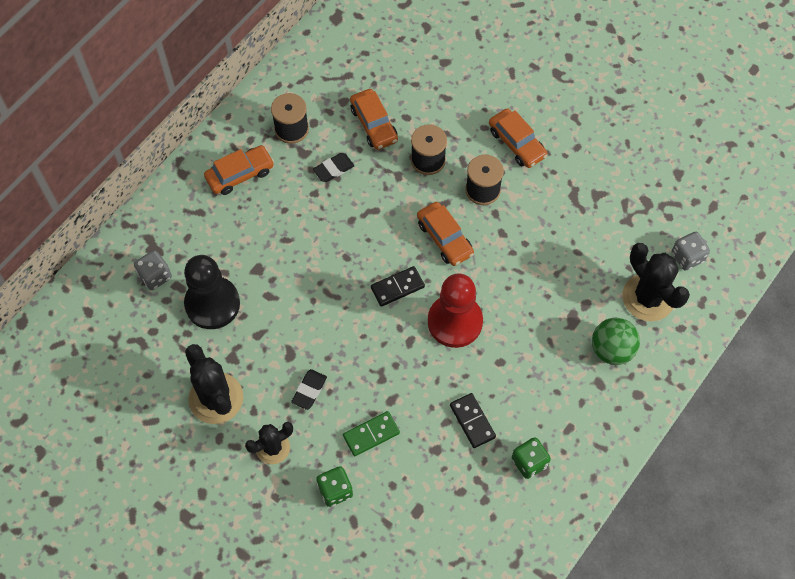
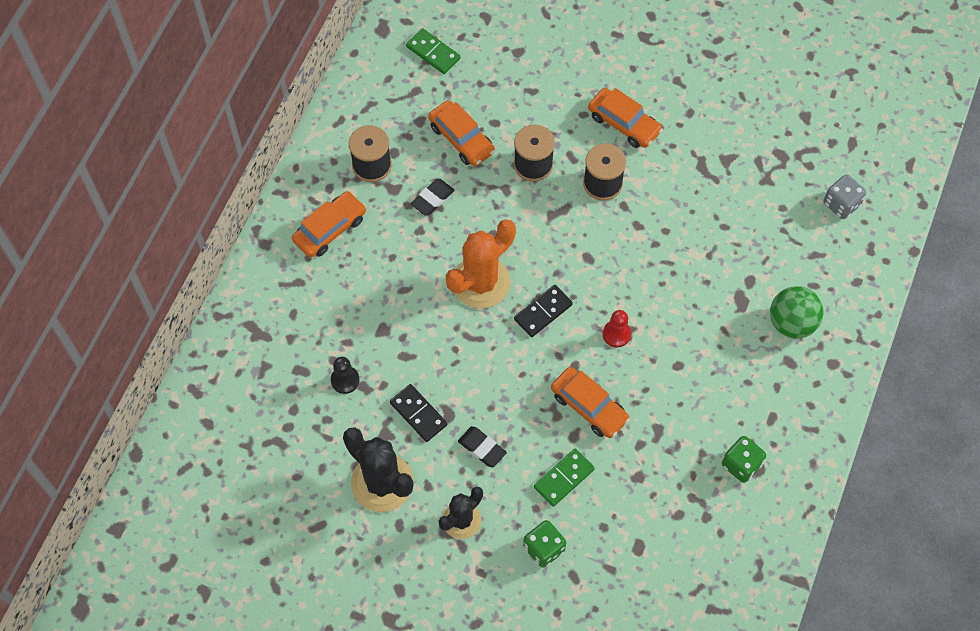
camera: 15 degrees left, 0 degrees up
grey dice [134,250,172,290] -> none
black pawn [184,255,240,329] -> black pawn [331,357,360,394], size x0.46
black eraser [291,369,327,410] -> black eraser turned 60 degrees counterclockwise [458,426,507,468]
orange car [417,202,474,266] -> orange car moved to [551,367,630,438]
red pawn [428,273,483,348] -> red pawn [603,310,631,347], size x0.46
black domino [450,393,496,448] -> black domino moved to [390,384,447,442]
black cactus [622,243,690,321] -> none
none -> green domino [406,28,460,74]
none -> orange cactus [446,219,516,309]

